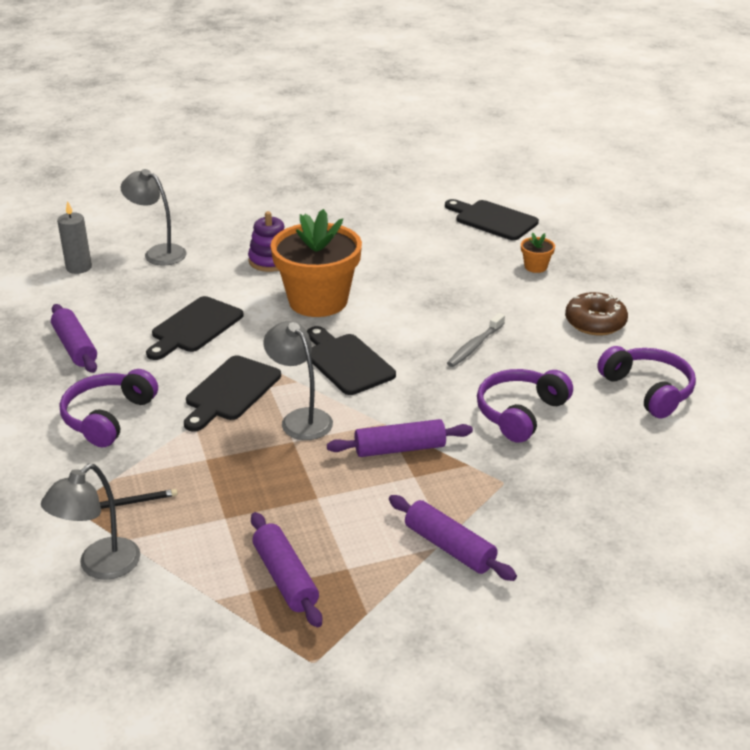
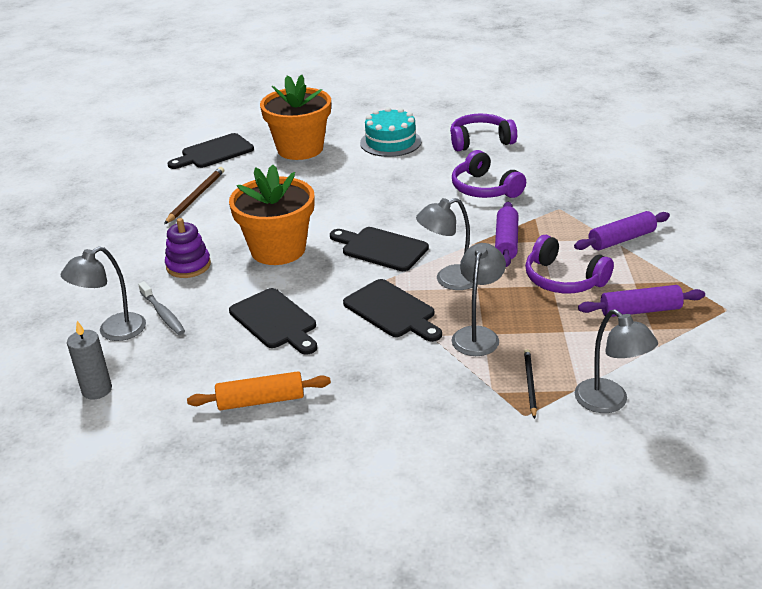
camera: 70 degrees left, 0 degrees up
purple rolling pin [51,304,97,373] -> orange rolling pin [187,371,331,410]
purple headphones [60,369,158,447] -> purple headphones moved to [525,235,614,293]
black cutting board [307,326,396,395] -> black cutting board turned 45 degrees clockwise [330,227,429,271]
grey toothbrush [447,313,505,367] -> grey toothbrush moved to [138,281,185,335]
orange flower pot [521,233,555,273] -> orange flower pot [260,74,331,160], size x2.49
brown donut [565,292,628,335] -> turquoise cake [360,107,422,157]
none -> brown pencil [164,167,224,224]
none -> grey lamp [451,243,506,356]

